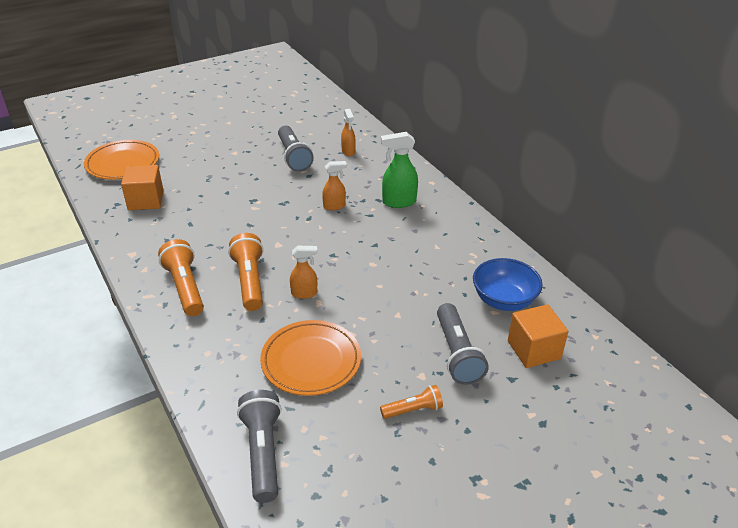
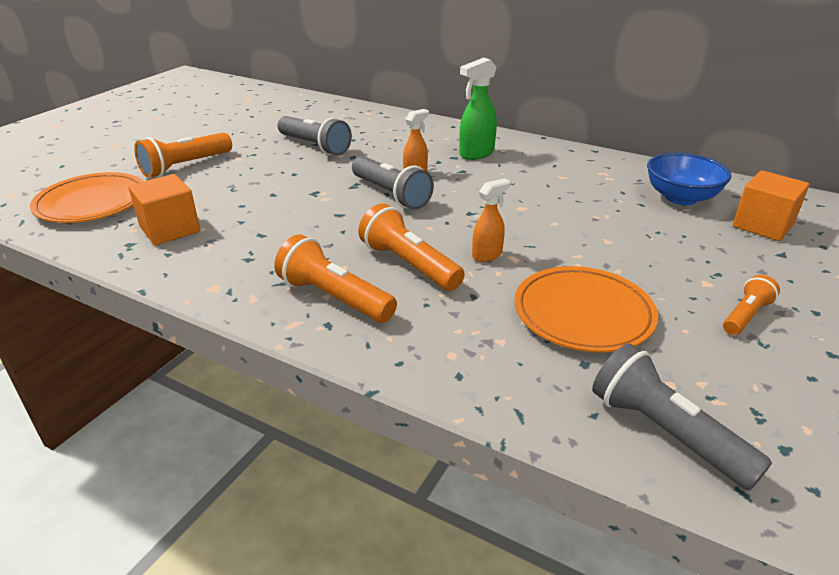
camera: 30 degrees left, 5 degrees down
orange spray bottle [341,109,356,156] -> none
grey flashlight [437,303,489,385] -> grey flashlight moved to [352,156,434,210]
none -> orange flashlight [134,133,232,178]

